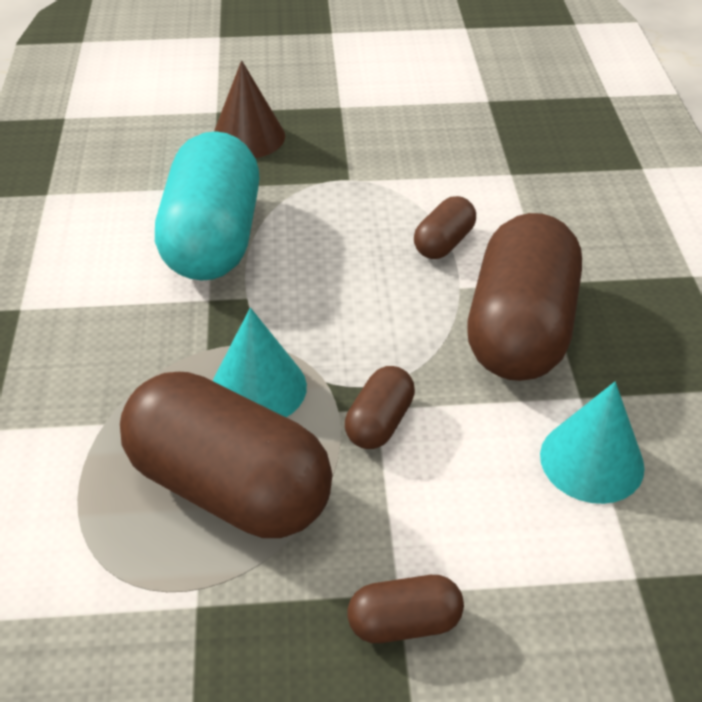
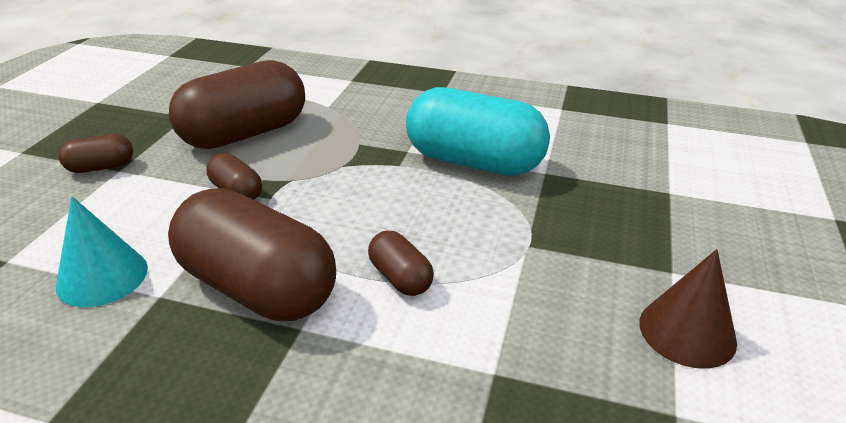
camera: 110 degrees right, 10 degrees down
turquoise cone [213,308,307,417] -> none
brown cone [214,60,285,158] -> brown cone moved to [639,249,737,369]
brown capsule [348,575,464,643] -> brown capsule turned 60 degrees clockwise [58,134,133,173]

